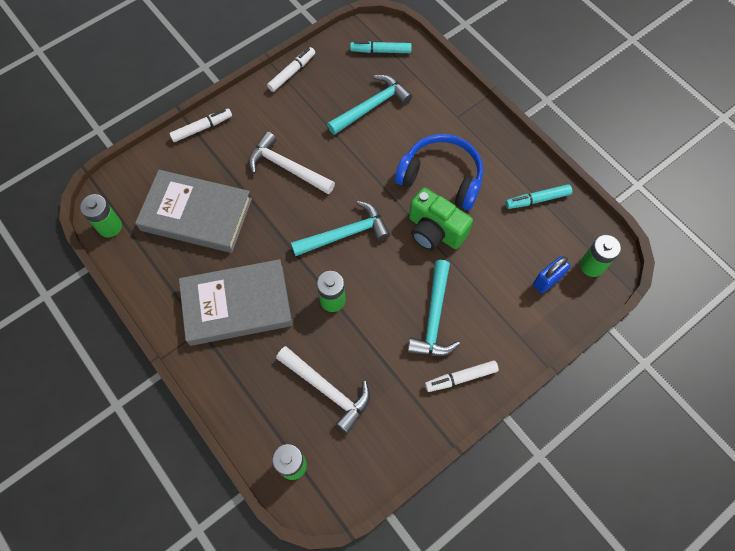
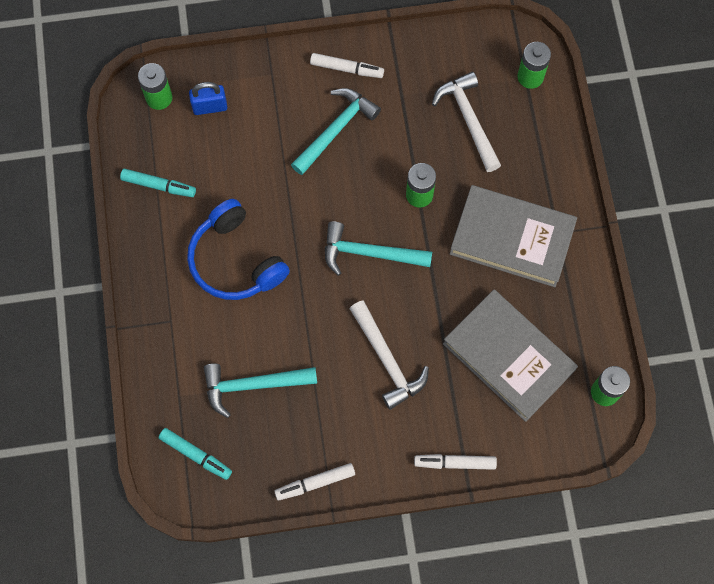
camera: 150 degrees left, 5 degrees up
green camera [409,187,473,251] -> none

